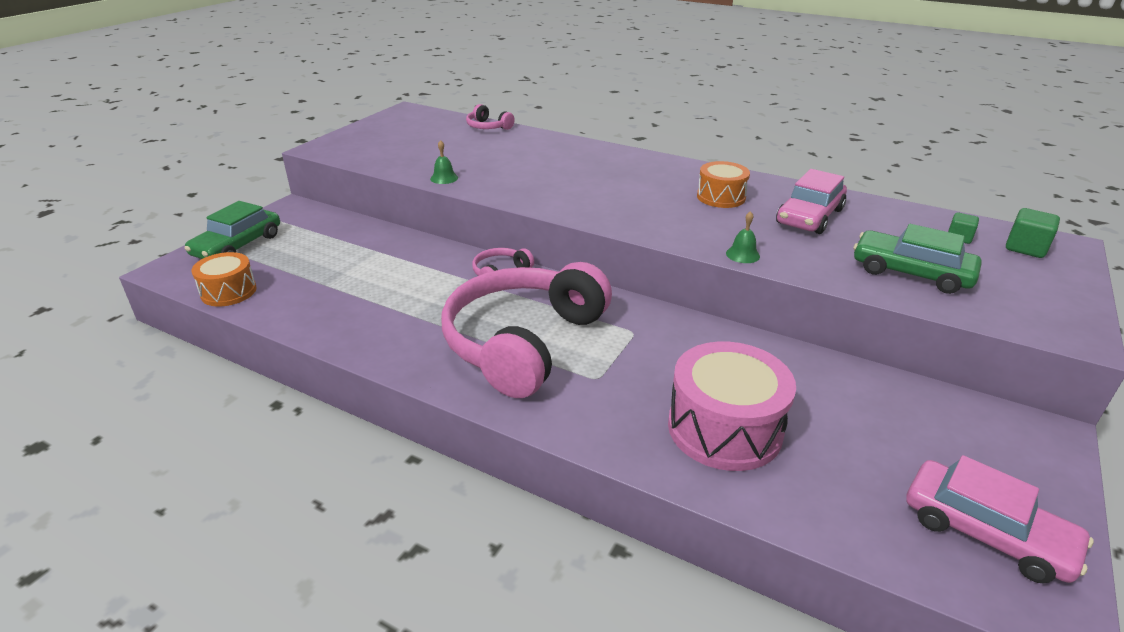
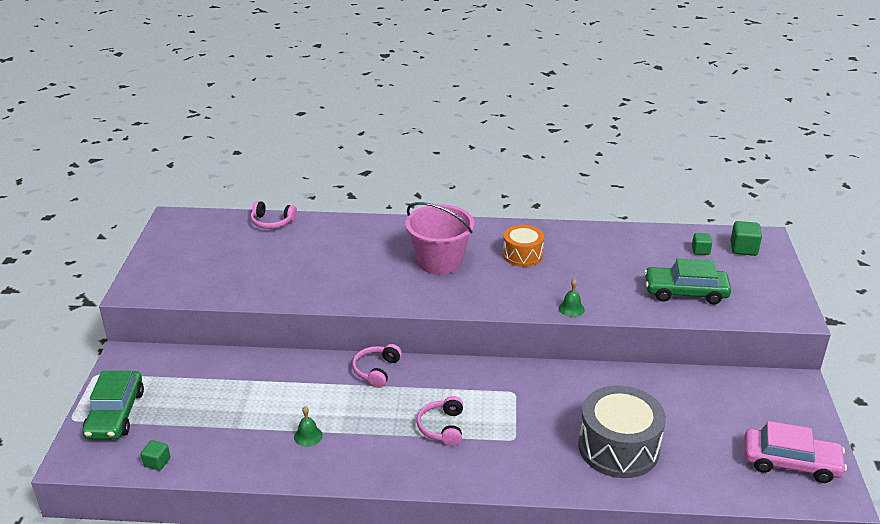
camera: 25 degrees left, 0 degrees up
orange drum [191,252,257,306] -> green cube [141,440,170,471]
green bell [430,140,458,184] -> green bell moved to [294,406,323,447]
pink headphones [441,262,612,398] -> pink headphones [417,396,463,446], size x0.40
pink drum [668,341,796,471] -> grey drum [578,385,666,478]
pink car [776,169,847,234] -> none
none -> pink bucket [405,202,475,275]

